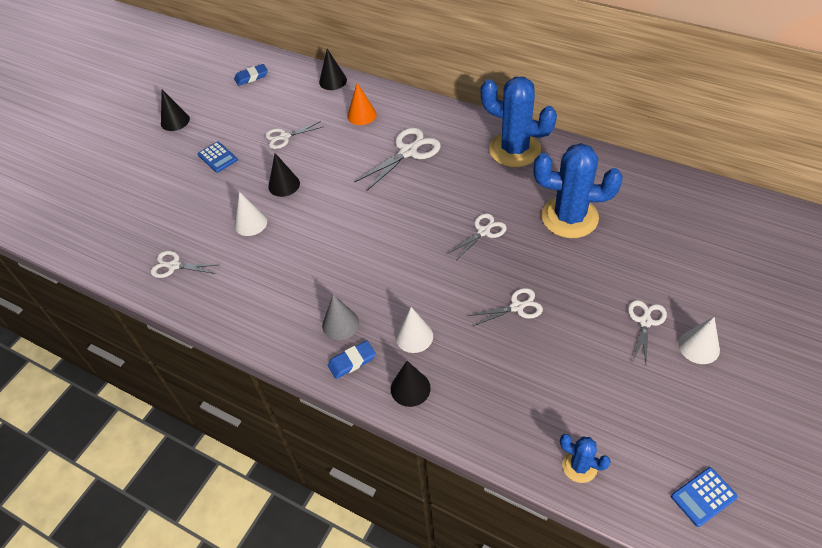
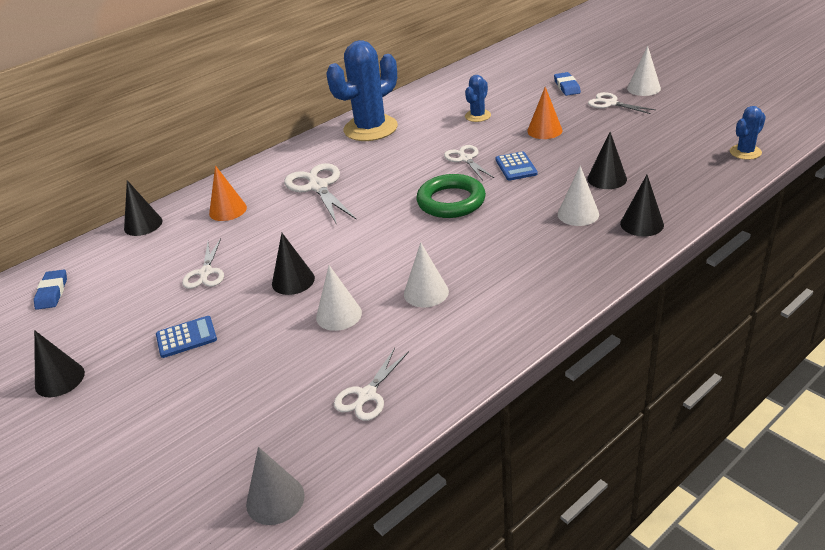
camera: 70 degrees left, 15 degrees down
grey cone [322,295,359,340] -> grey cone moved to [246,447,305,525]
blue eraser [328,341,376,379] -> blue eraser moved to [554,72,581,96]
white scissors [468,288,543,326] -> none
blue cactus [534,143,622,238] -> blue cactus [465,75,491,122], size x0.48
blue calculator [671,467,738,527] -> blue calculator moved to [496,151,538,181]
none -> white cone [404,242,449,307]
none -> green ring [416,174,486,218]
none -> orange cone [527,87,562,139]
none -> black cone [587,132,627,189]

